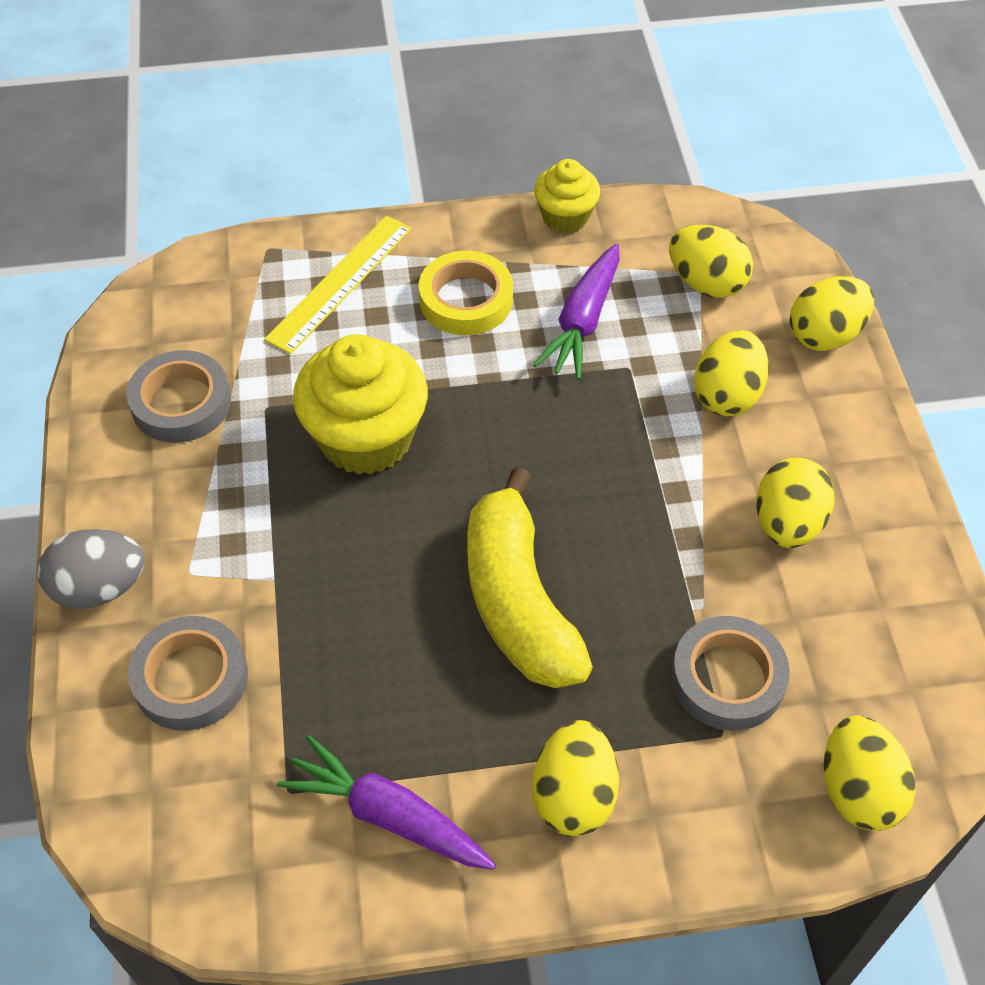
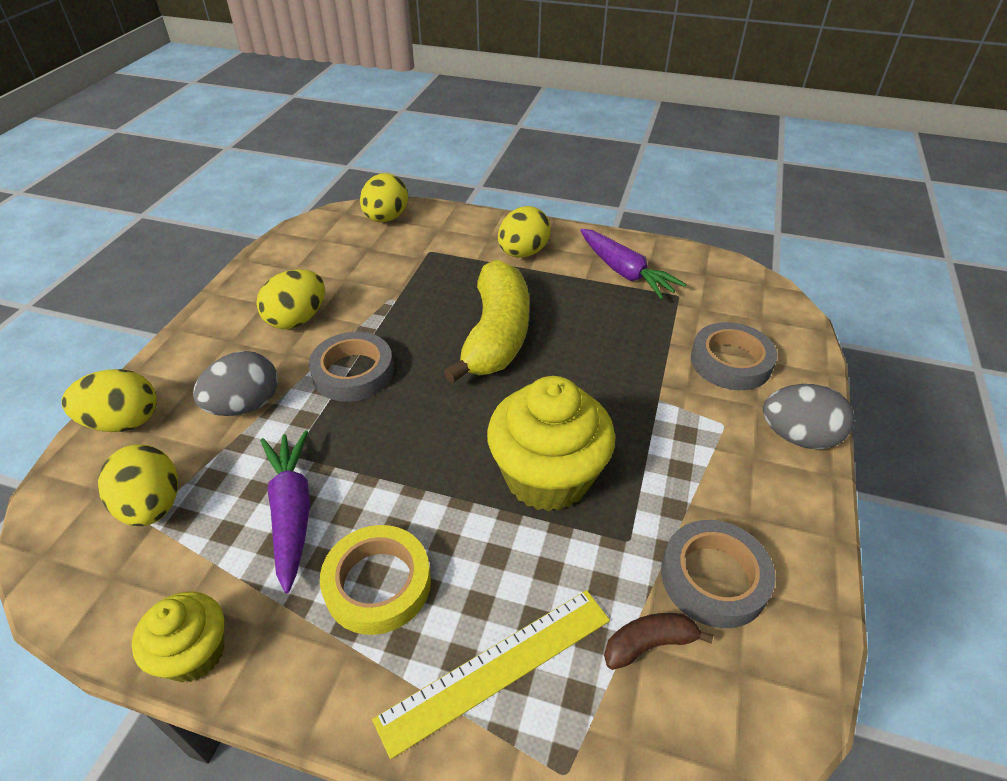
camera: 155 degrees left, 10 degrees down
purple carrot [533,244,620,380] -> purple carrot turned 60 degrees counterclockwise [260,430,310,593]
grey tape [671,616,790,731] -> grey tape moved to [309,332,394,402]
yellow egg [694,330,769,416] -> grey egg [193,351,278,416]
none -> brown banana [604,613,713,670]

